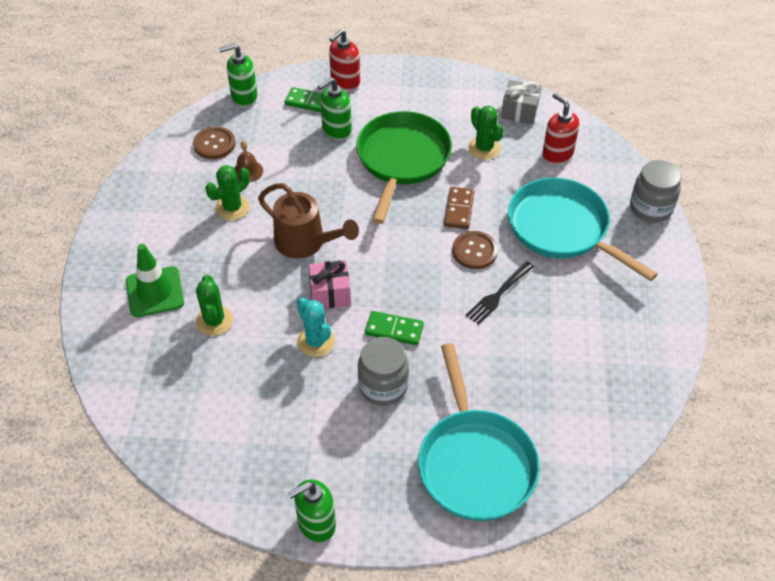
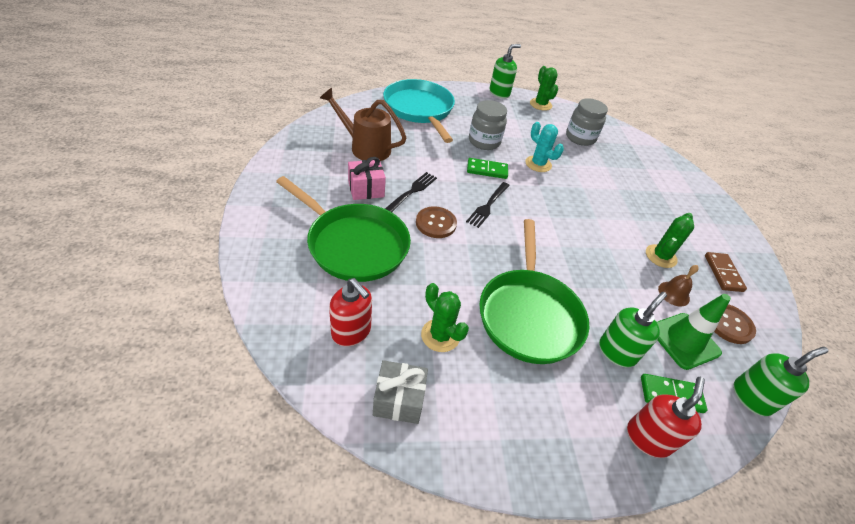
camera: 165 degrees right, 5 degrees down
green traffic cone [126,244,184,317] -> green traffic cone moved to [657,294,731,370]
green cactus [196,275,233,336] -> green cactus moved to [530,66,558,111]
brown watering can [258,183,359,258] -> brown watering can moved to [320,88,406,161]
pink gift [309,260,351,308] -> pink gift moved to [348,157,386,200]
brown domino [444,187,474,229] -> brown domino moved to [705,252,747,292]
turquoise pan [508,178,658,281] -> green pan [276,176,411,282]
grey jar [630,160,681,222] -> grey jar moved to [566,98,608,146]
none -> black fork [466,182,510,228]

